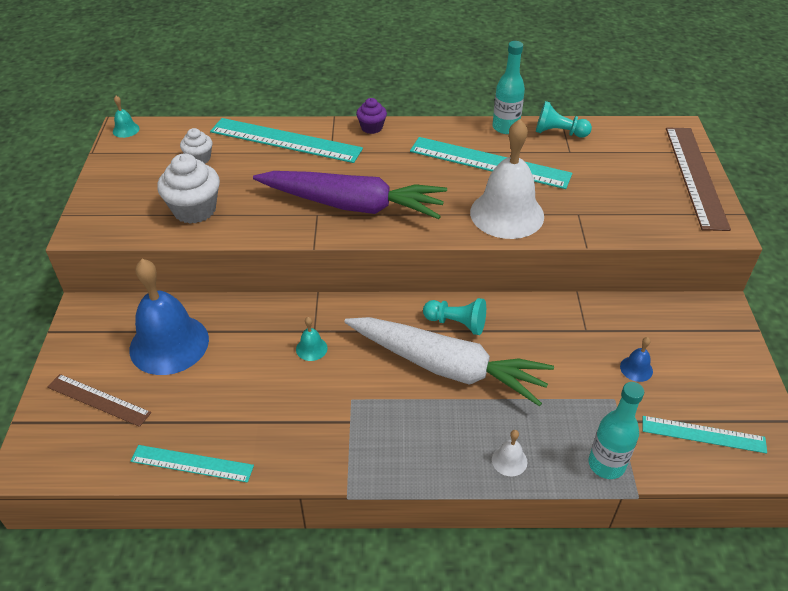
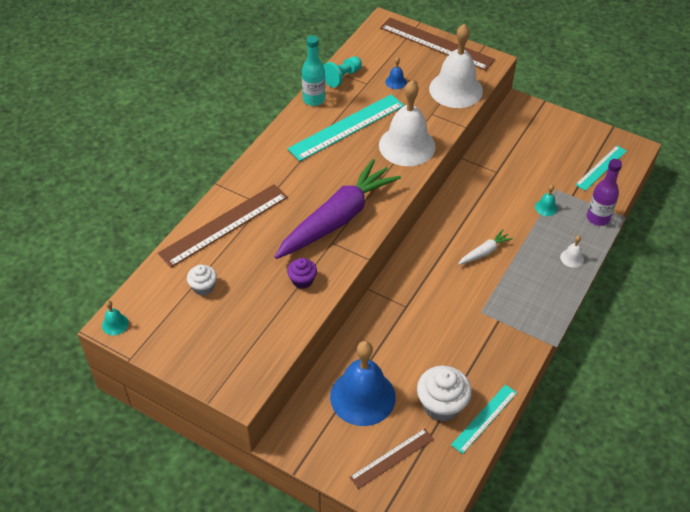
camera: 60 degrees left, 5 degrees up
white cupcake [157,153,220,224] -> white cupcake moved to [417,366,472,422]
turquoise ruler [210,118,363,163] -> brown ruler [158,184,288,268]
turquoise bell [296,317,328,361] -> turquoise bell moved to [535,185,558,216]
white carrot [344,317,554,406] -> white carrot [458,229,513,265], size x0.42
purple cupcake [356,98,387,134] -> purple cupcake moved to [287,258,317,289]
turquoise pawn [423,298,486,335] -> none
turquoise bottle [588,382,644,479] -> purple bottle [587,159,622,226]
blue bell [620,337,653,382] -> blue bell moved to [385,57,407,89]
none -> white bell [429,24,483,108]

